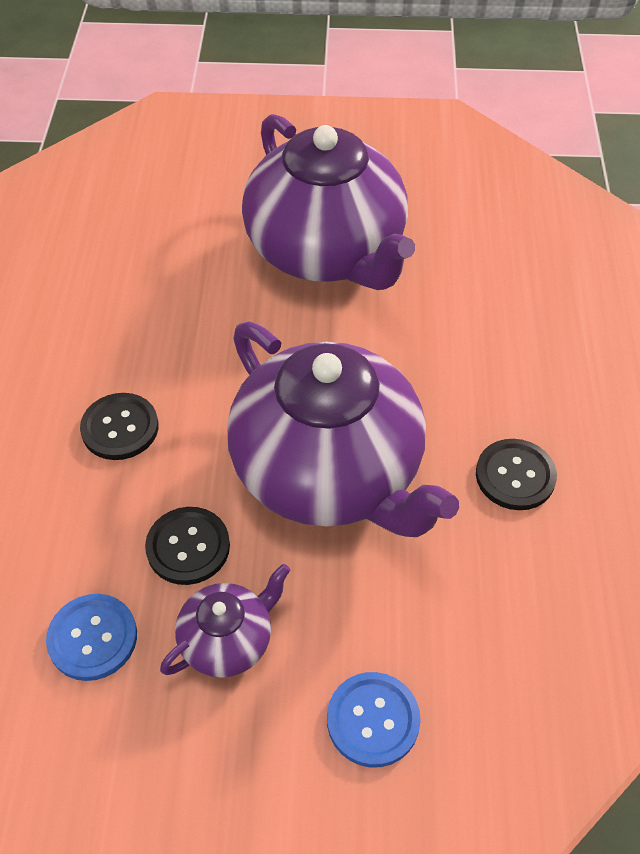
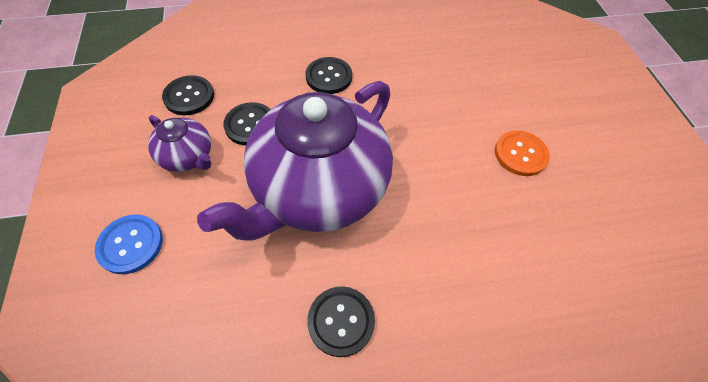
camera: 75 degrees right, 5 degrees up
blue button [46,594,137,681] -> black button [162,75,214,115]
purple teapot [242,114,415,290] -> orange button [495,130,550,176]

